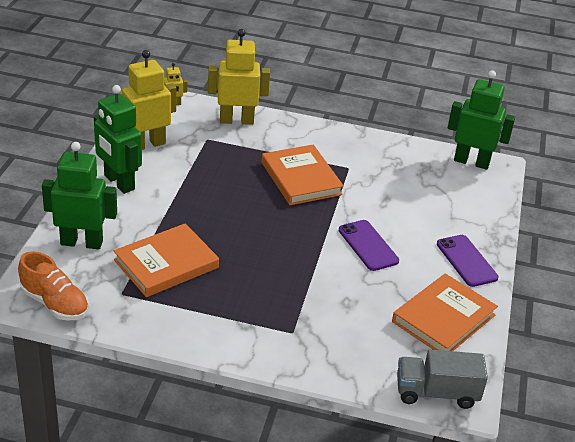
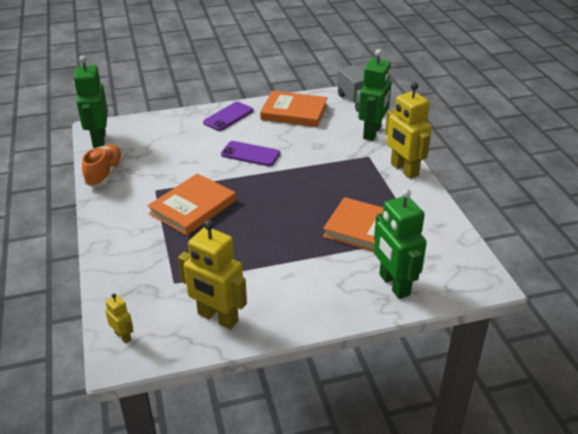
camera: 115 degrees left, 0 degrees up
orange shoe [18,251,89,320] -> orange shoe moved to [82,144,124,187]
green robot [94,85,142,194] -> green robot moved to [358,49,392,141]
yellow robot [208,29,270,125] -> yellow robot moved to [385,82,432,179]
purple phone [339,220,399,271] -> purple phone turned 75 degrees clockwise [221,141,280,166]

